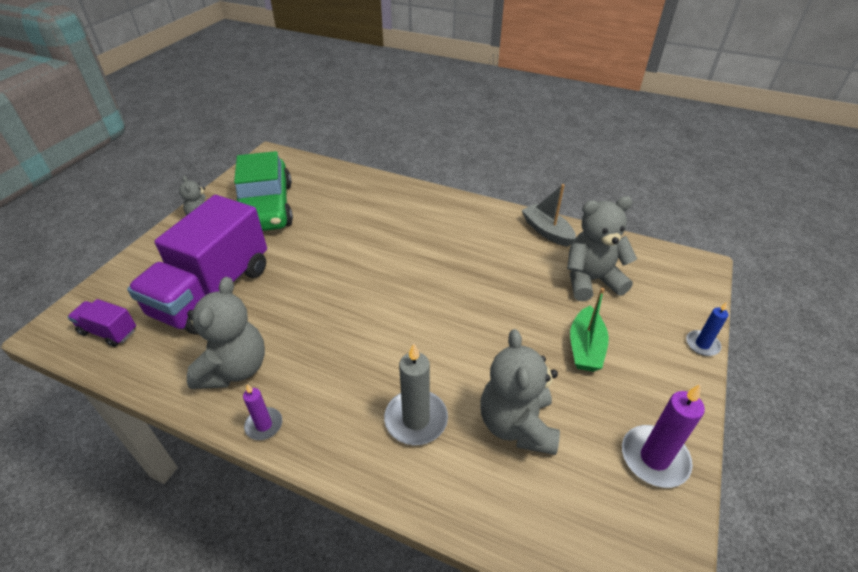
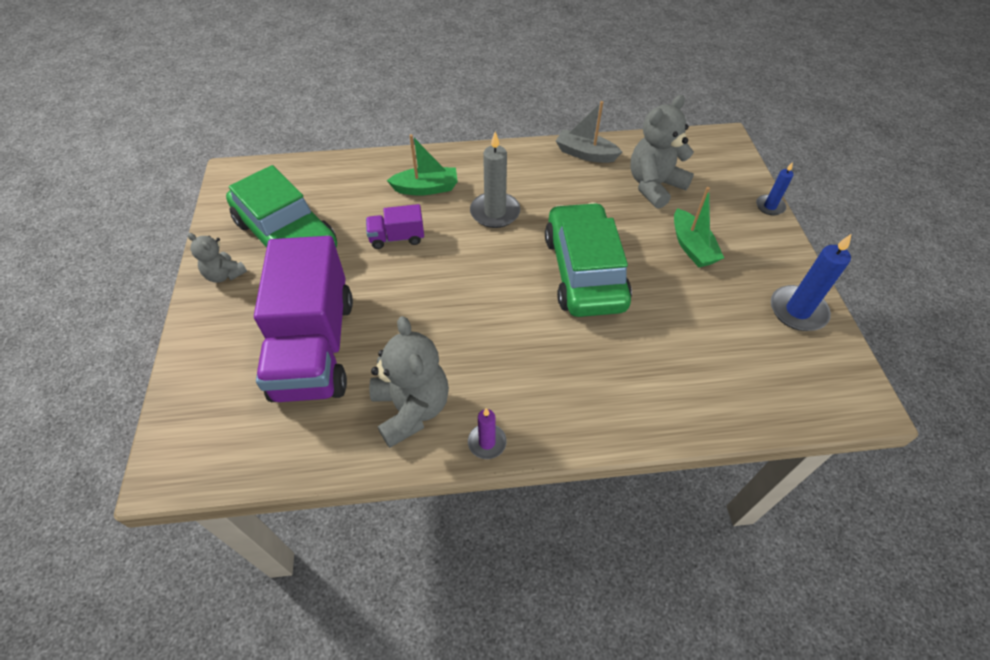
camera: 30 degrees left, 10 degrees up
purple truck [68,299,136,347] -> purple truck moved to [366,204,424,249]
grey candle [384,343,448,445] -> grey candle moved to [470,132,521,228]
grey teddy bear [480,329,560,455] -> none
purple candle [622,384,705,488] -> blue candle [771,233,852,331]
none -> green boat [387,134,458,196]
none -> green car [545,202,632,317]

